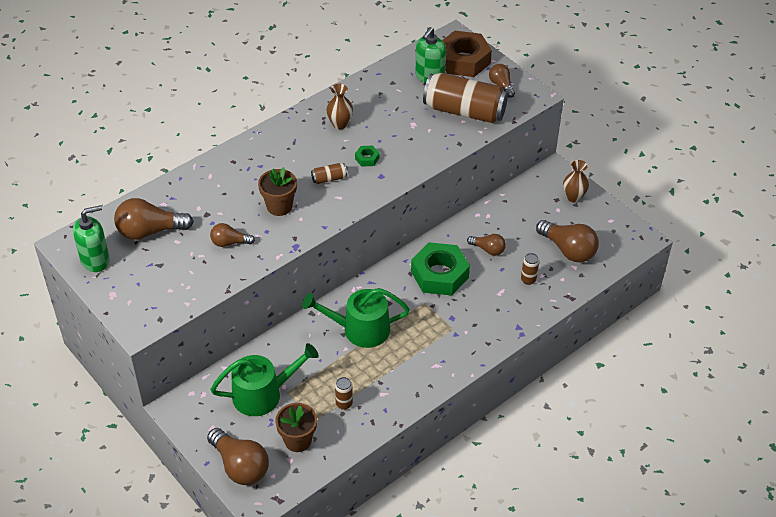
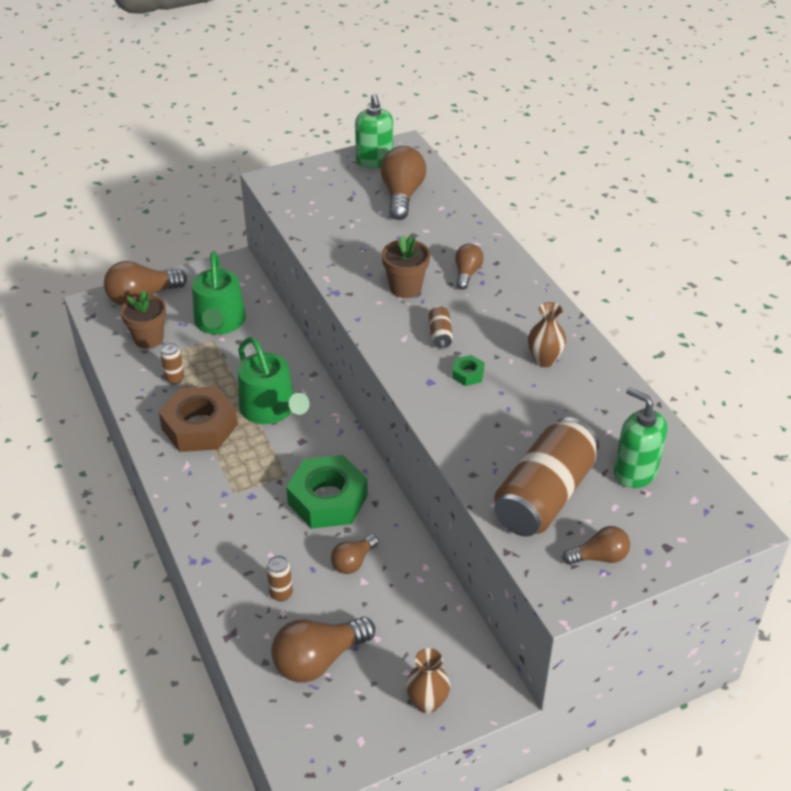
camera: 105 degrees right, 5 degrees down
brown light bulb [210,223,255,247] -> brown light bulb moved to [455,244,484,290]
green watering can [302,288,410,348] -> green watering can turned 135 degrees clockwise [238,337,310,424]
brown nut [442,31,492,77] -> brown nut moved to [159,386,238,452]

